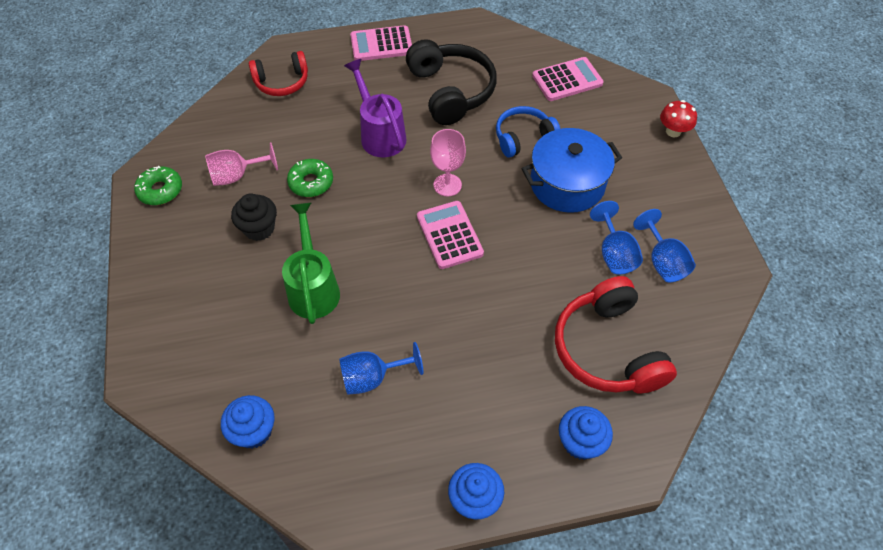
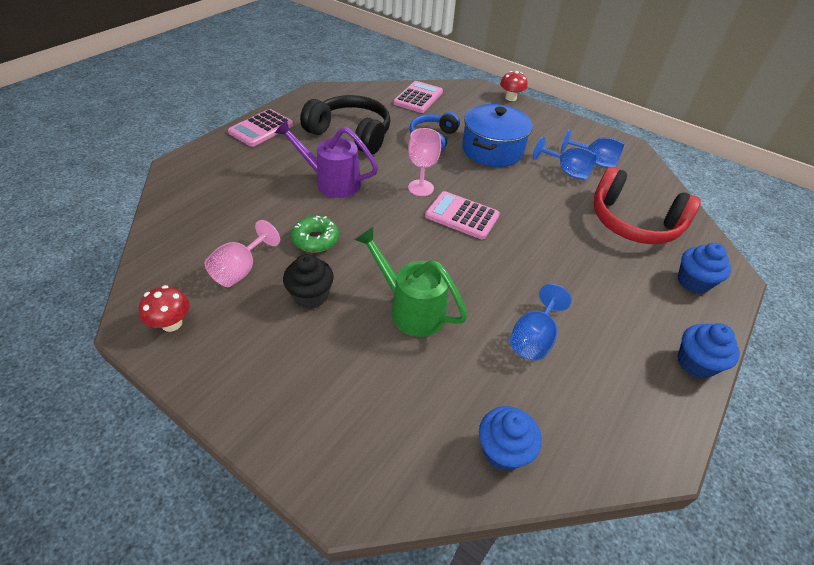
camera: 45 degrees left, 10 degrees down
green donut [134,166,182,205] -> red mushroom [139,285,190,332]
red headphones [249,51,308,96] -> none

